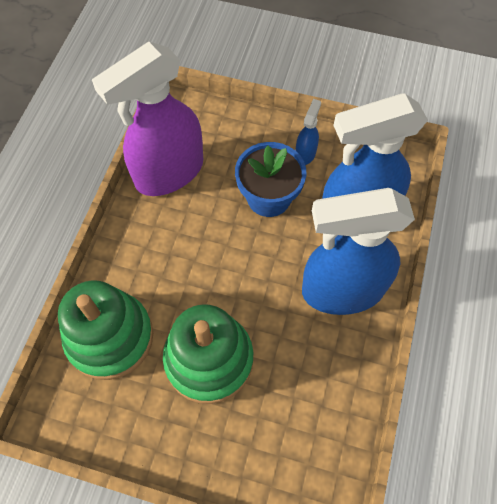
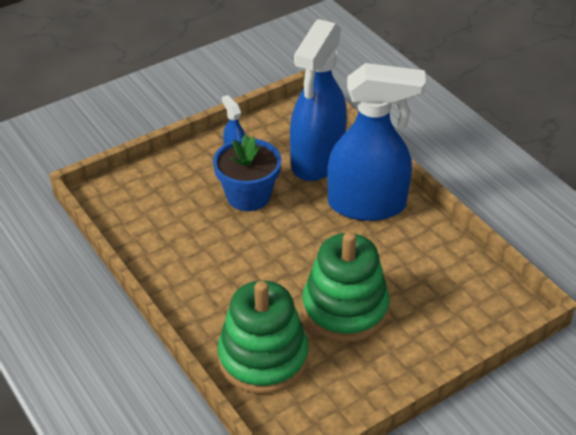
camera: 50 degrees left, 20 degrees down
purple spray bottle [92,42,203,196] -> none
blue spray bottle [302,188,415,315] -> blue spray bottle turned 120 degrees counterclockwise [327,63,426,221]

